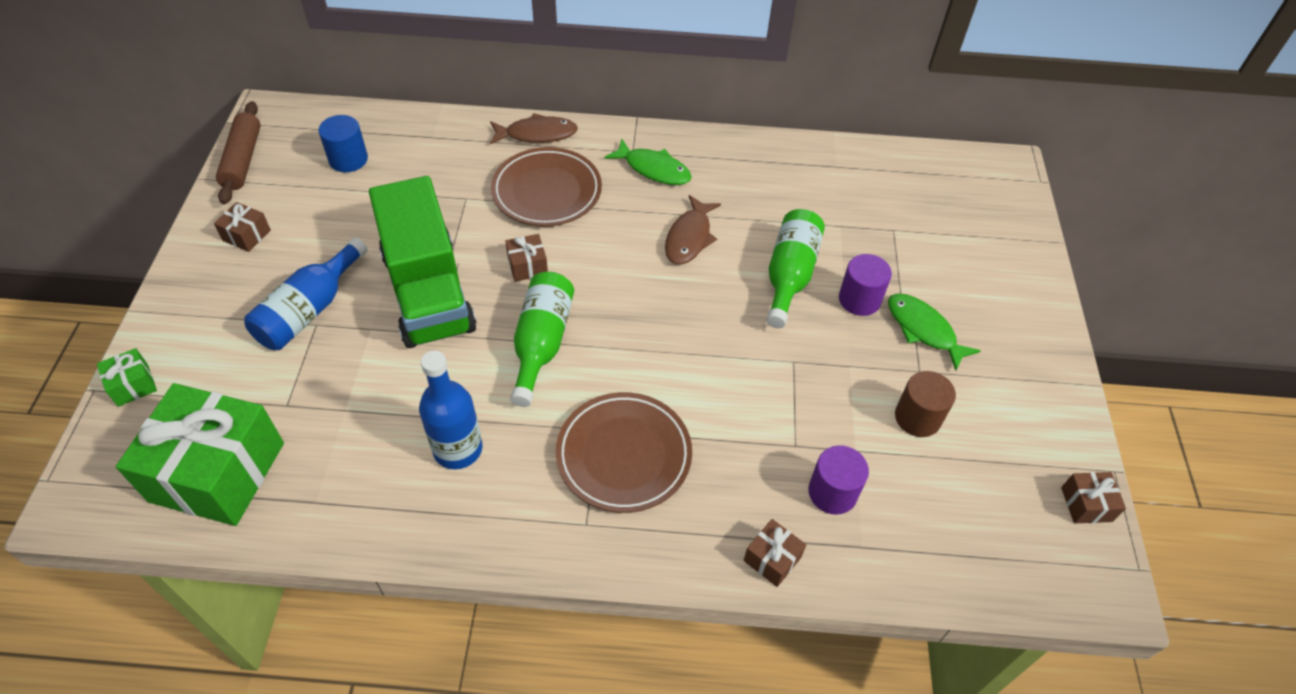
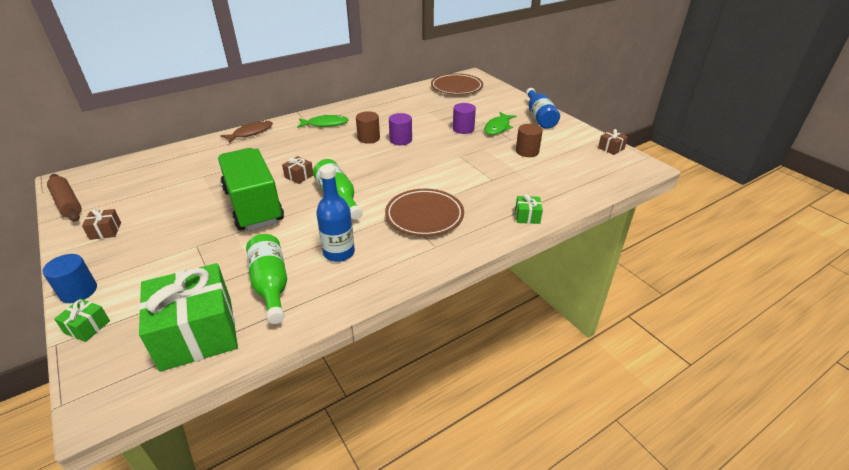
camera: 35 degrees left, 15 degrees down
blue bottle [244,237,368,350] -> blue bottle moved to [526,88,560,129]
blue cylinder [318,115,368,172] -> blue cylinder moved to [43,254,97,303]
green truck [369,176,476,348] -> green truck turned 150 degrees counterclockwise [218,148,284,231]
brown plate [491,147,602,226] -> brown plate moved to [431,73,483,95]
brown fish [665,195,721,265] -> brown cylinder [356,111,380,144]
brown gift [744,519,806,587] -> green gift [515,194,543,224]
green bottle [766,209,825,328] -> green bottle moved to [246,234,287,324]
purple cylinder [808,445,869,515] -> purple cylinder moved to [389,113,412,145]
green fish [888,293,981,371] -> green fish turned 75 degrees counterclockwise [484,112,516,135]

